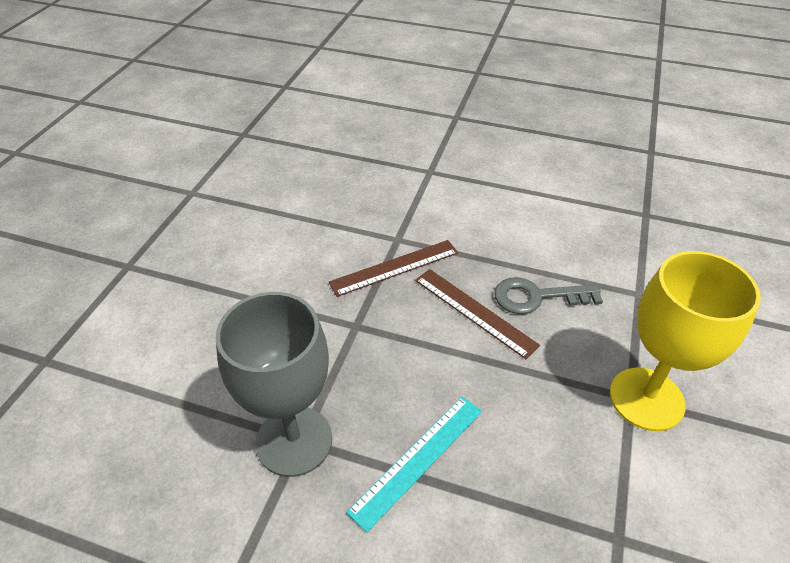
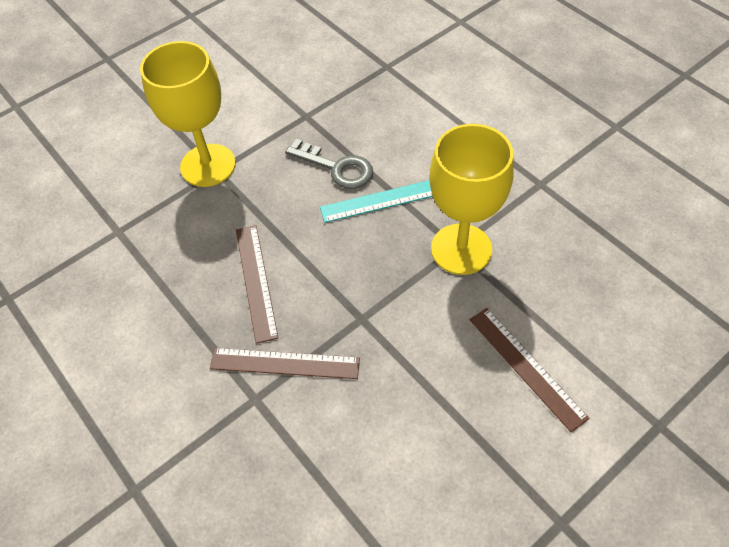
camera: 145 degrees left, 10 degrees up
grey goblet [216,292,332,477] -> yellow goblet [429,124,514,275]
grey key [494,277,603,314] -> grey key moved to [285,139,373,189]
none -> brown ruler [469,308,590,432]

